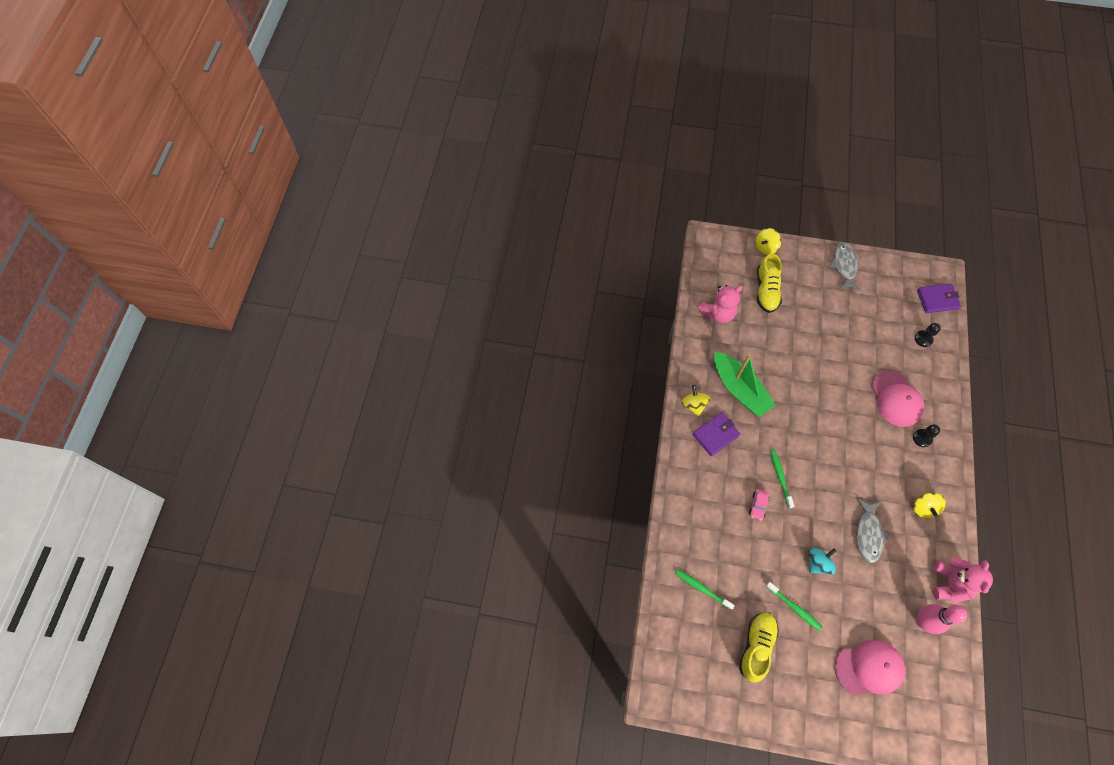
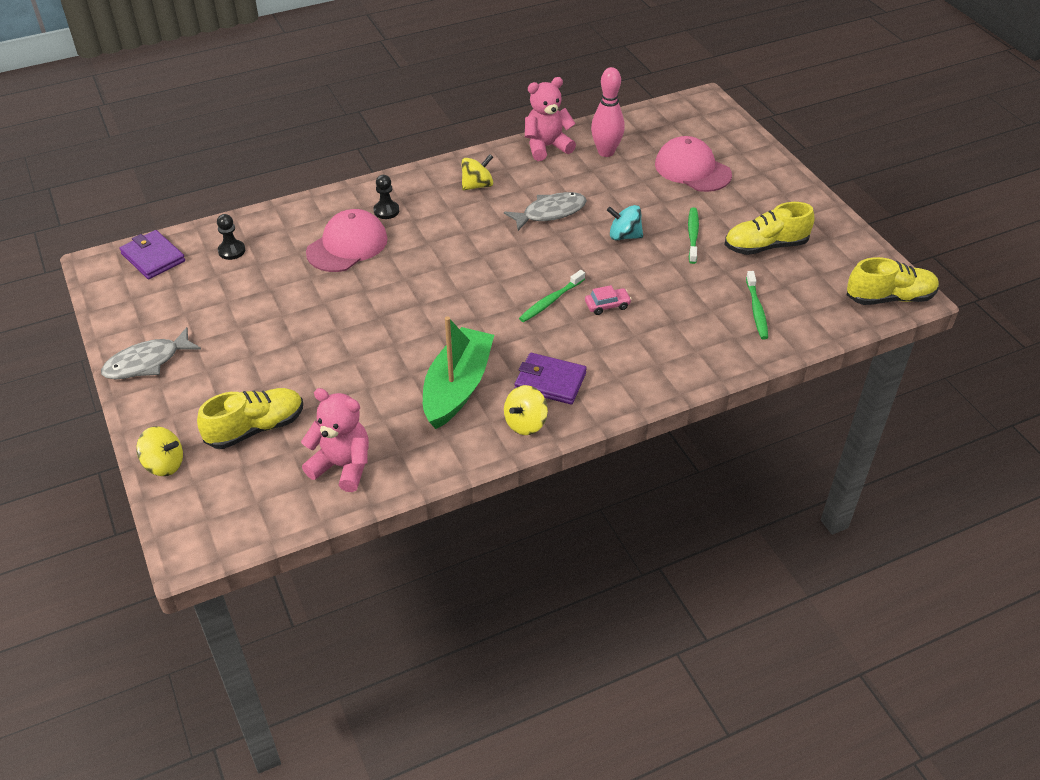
camera: 125 degrees left, 20 degrees down
none -> yellow shoe [847,257,939,305]

